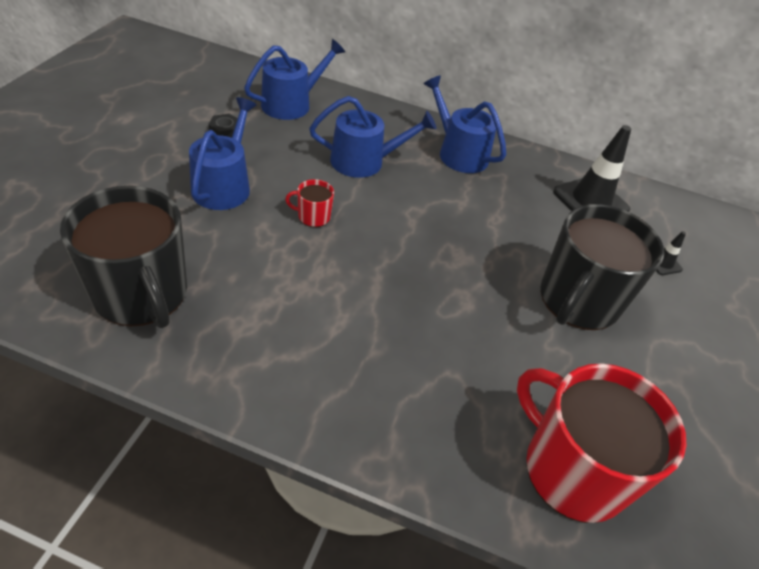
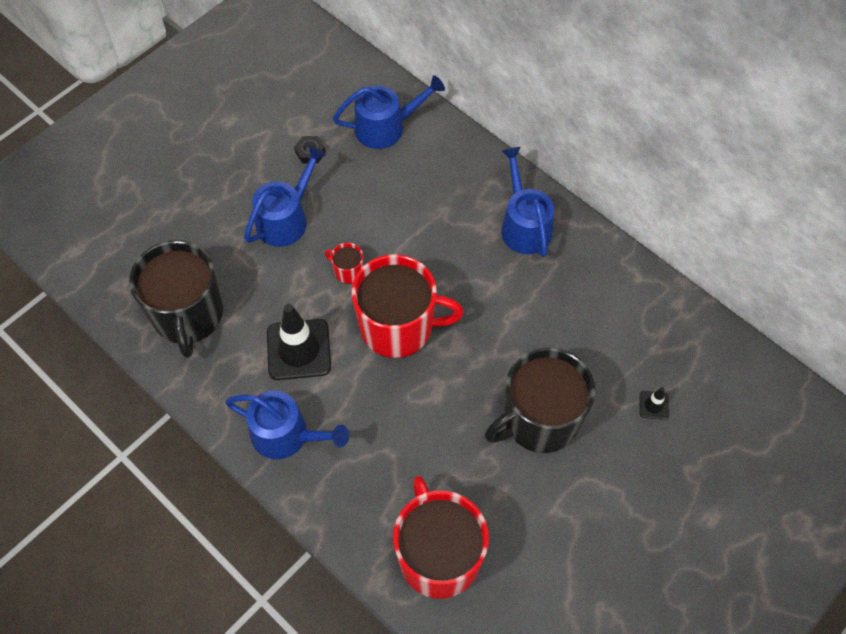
camera: 30 degrees right, 15 degrees up
blue watering can [309,96,437,178] -> blue watering can moved to [225,391,349,459]
black traffic cone [553,125,631,212] -> black traffic cone moved to [267,304,331,380]
none -> red mug [352,254,464,358]

